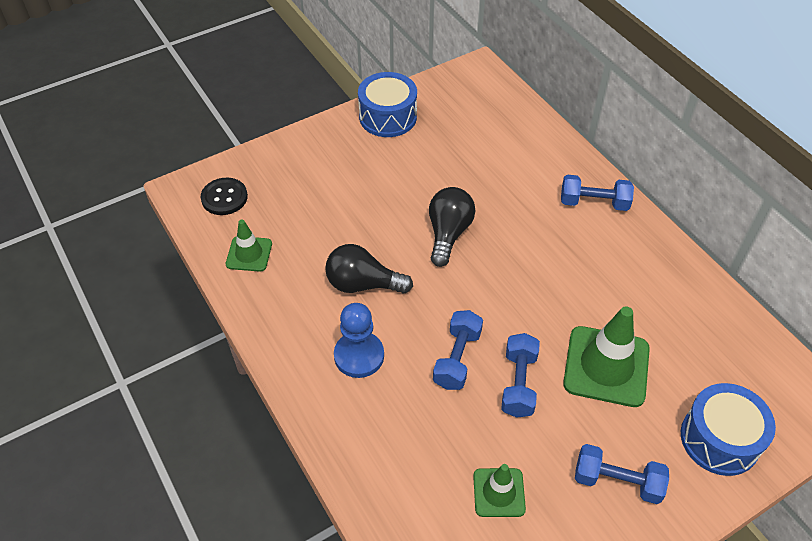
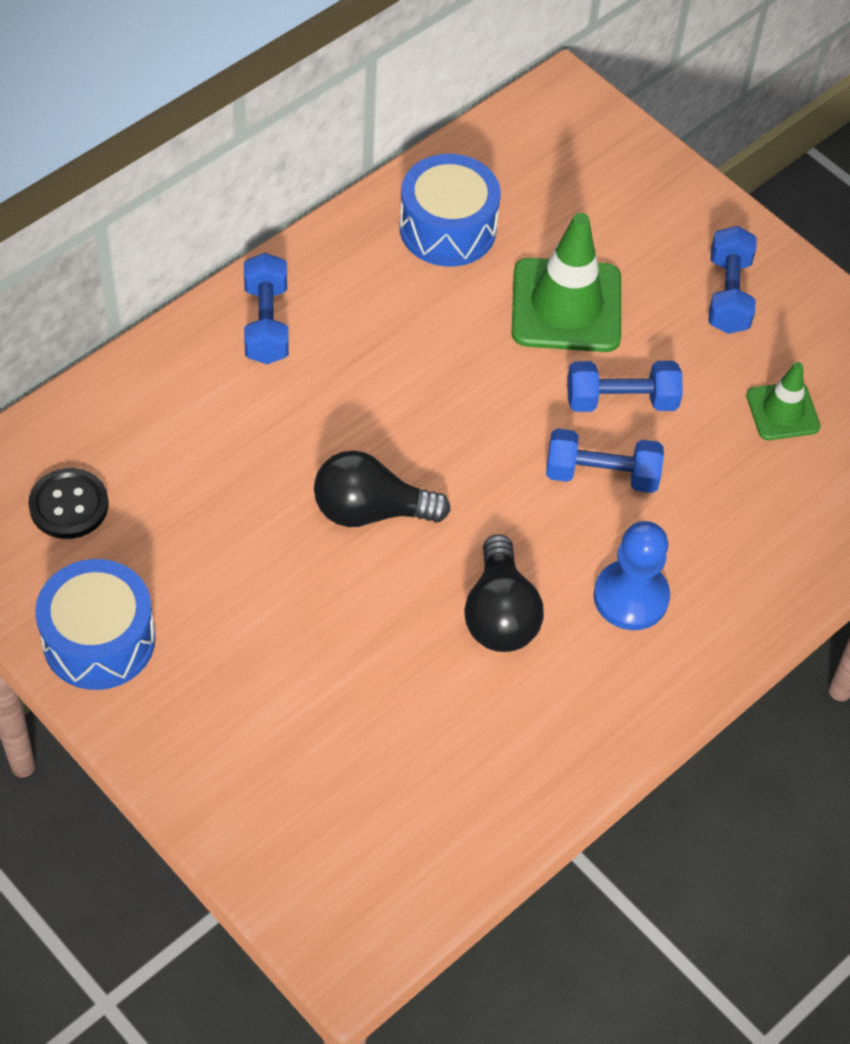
camera: 105 degrees left, 5 degrees up
black button [201,178,248,215] -> black button moved to [28,468,109,539]
green traffic cone [226,220,272,272] -> none
blue drum [681,383,776,476] -> blue drum moved to [400,154,501,266]

